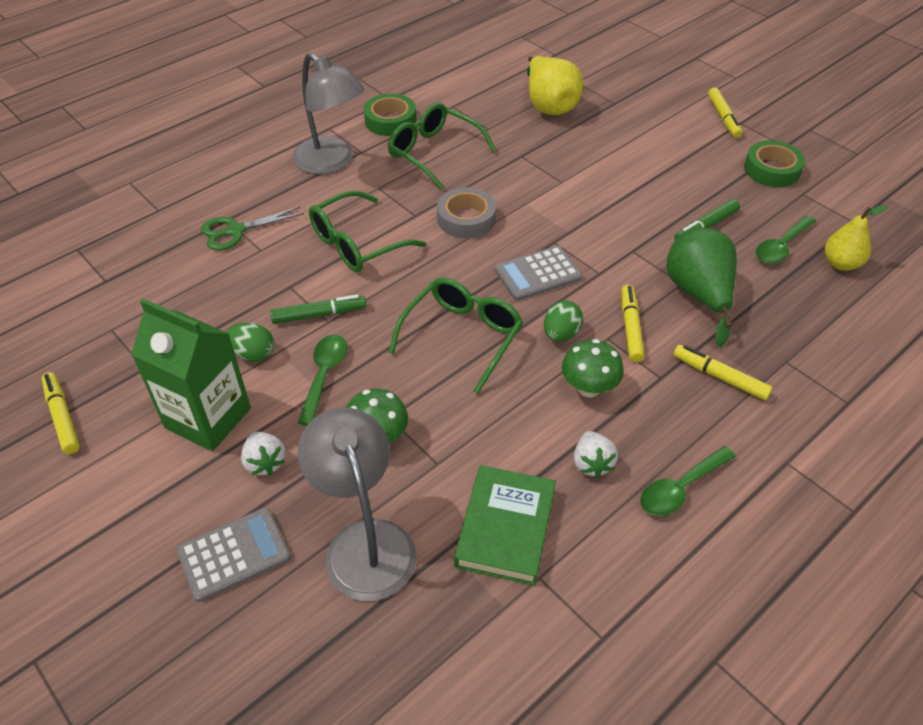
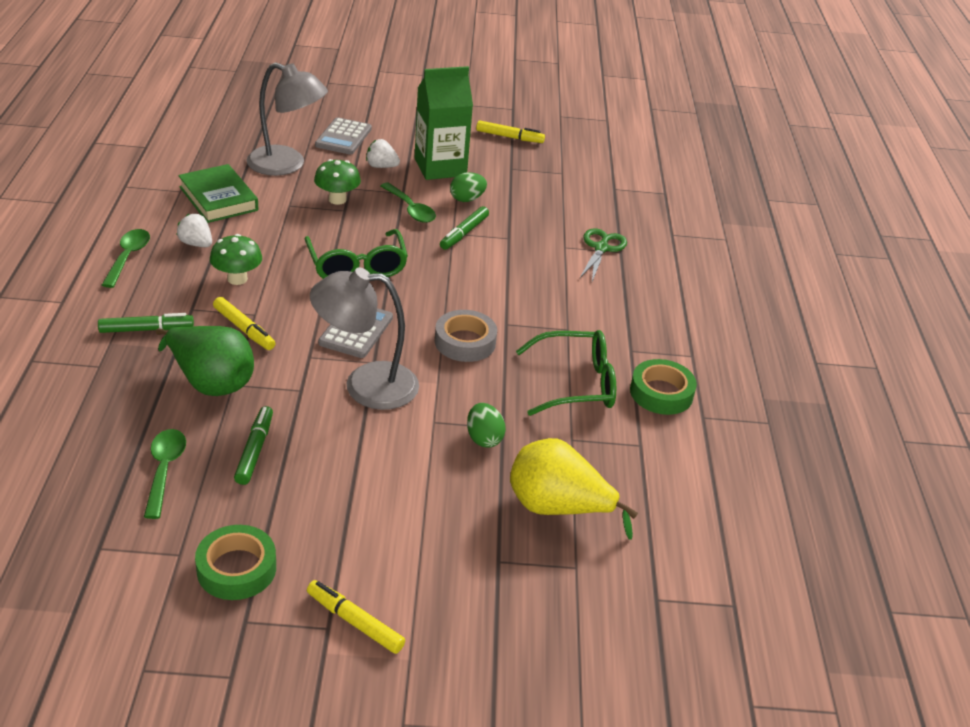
camera: 130 degrees right, 10 degrees down
grey lamp [292,53,364,174] -> grey lamp moved to [310,268,419,410]
green glasses [309,191,426,272] -> none
green egg [544,301,583,342] -> green egg moved to [467,403,506,448]
yellow marker [673,345,773,401] -> green marker [98,313,194,333]
yellow pear [825,205,887,271] -> none

